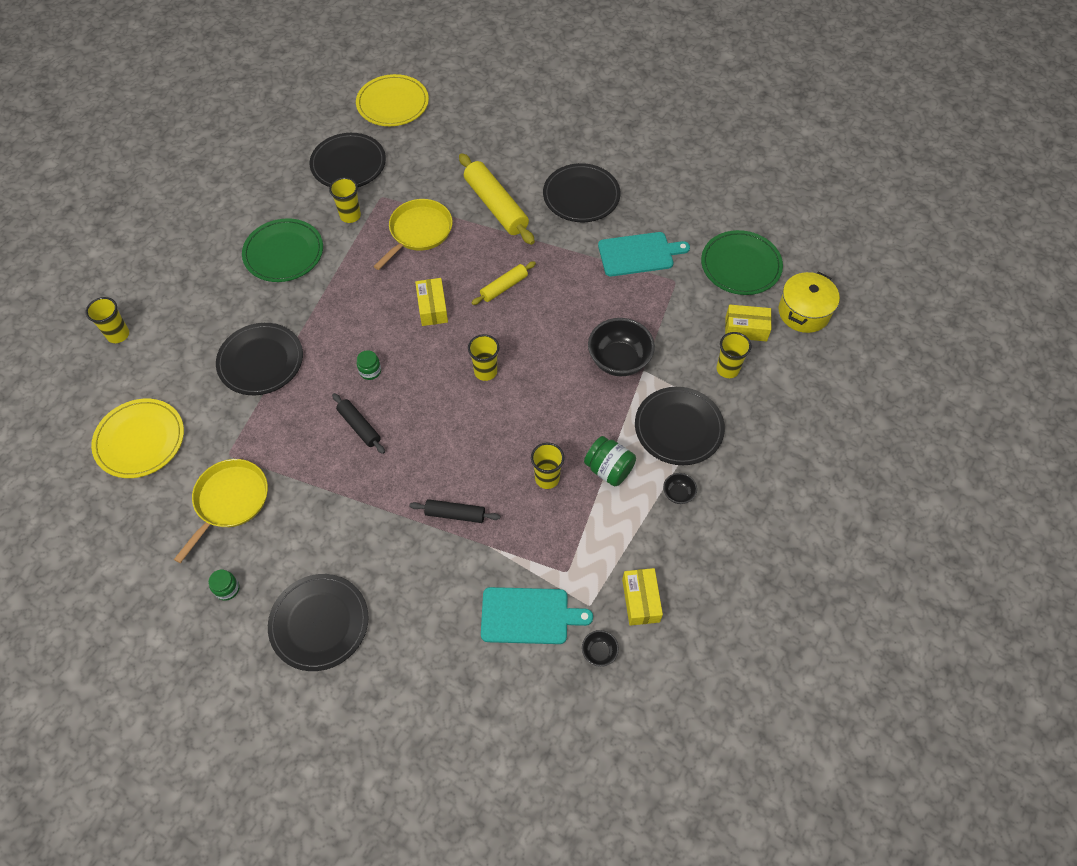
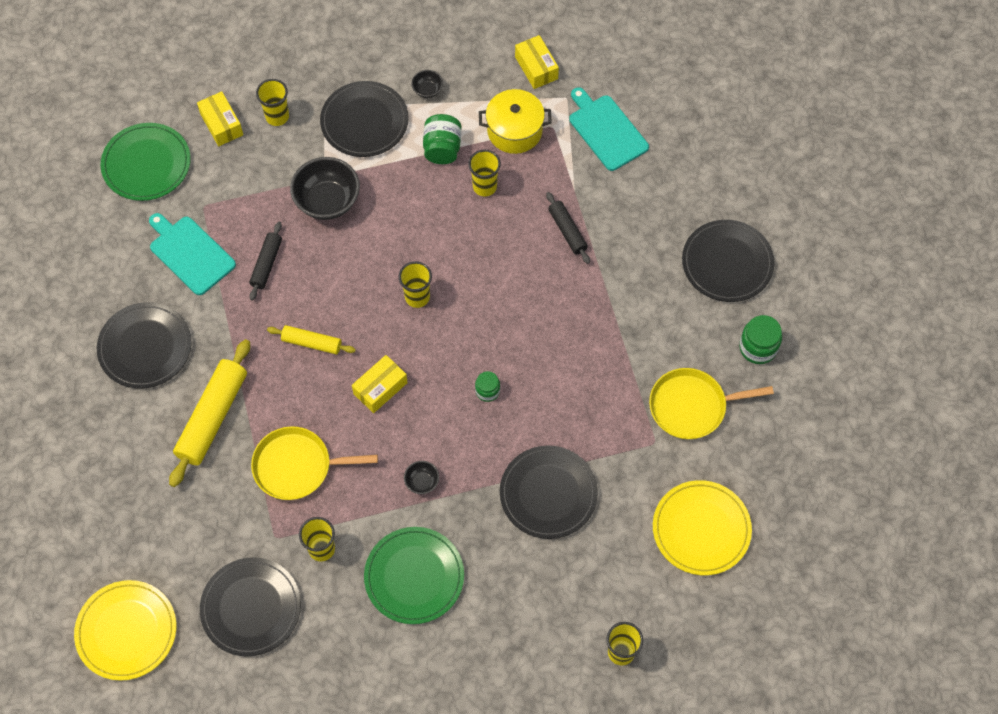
camera: 125 degrees left, 5 degrees up
green jar [208,570,239,601] -> green jar [739,315,782,364], size x1.60
black rolling pin [332,393,385,454] -> black rolling pin moved to [249,222,282,301]
black bowl [582,630,619,667] -> black bowl moved to [404,461,439,494]
yellow box [622,568,663,626] -> yellow box turned 75 degrees counterclockwise [515,35,559,89]
yellow pot [779,272,840,333] -> yellow pot moved to [479,89,552,154]

